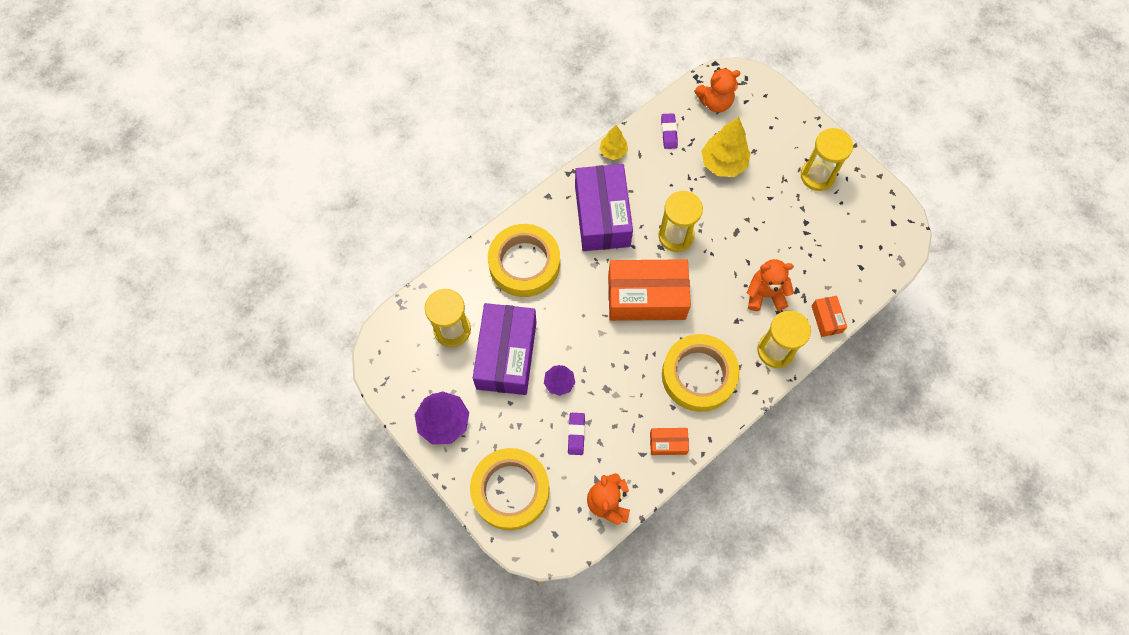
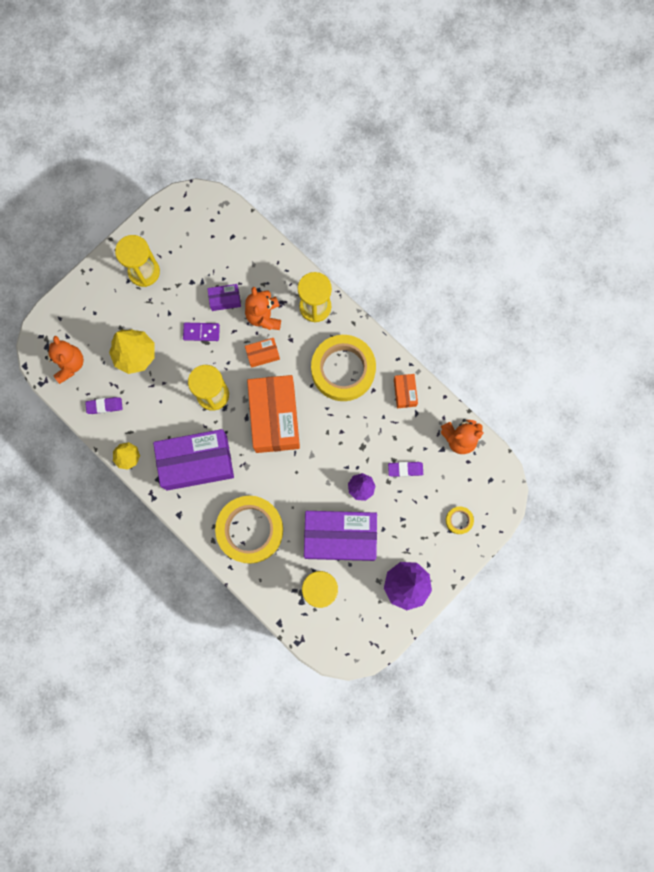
camera: 95 degrees left, 10 degrees up
yellow tape [470,448,550,530] -> yellow tape [446,506,474,534], size x0.41
orange box [811,296,847,337] -> orange box moved to [245,338,280,368]
none -> purple domino [183,323,220,341]
none -> purple box [207,284,241,311]

